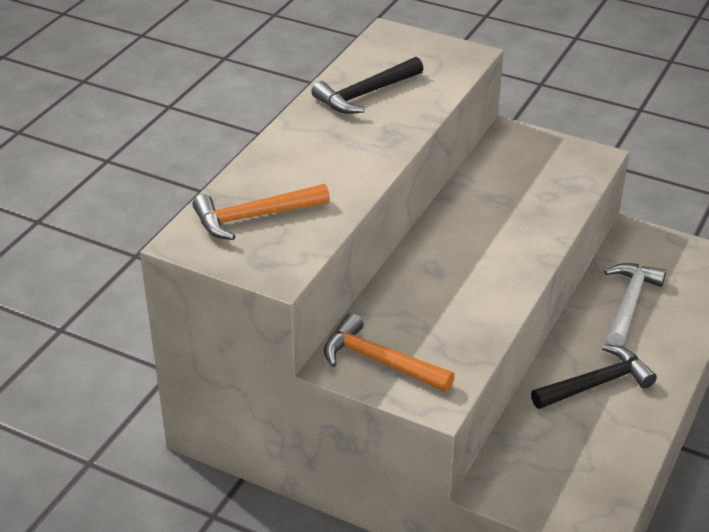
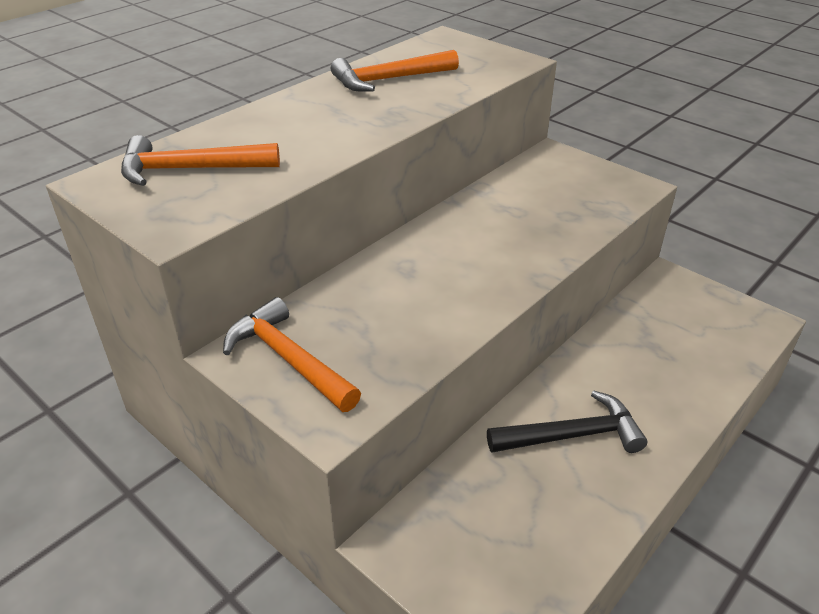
camera: 15 degrees right, 0 degrees up
black hammer [311,57,424,114] -> orange hammer [331,50,459,92]
white hammer [604,263,666,346] -> none

